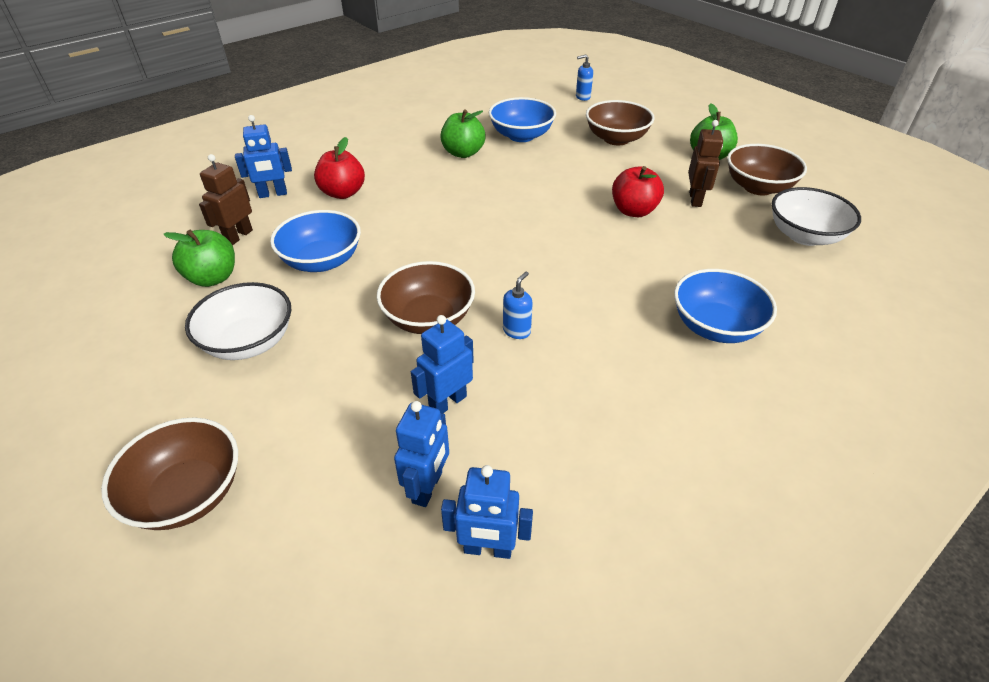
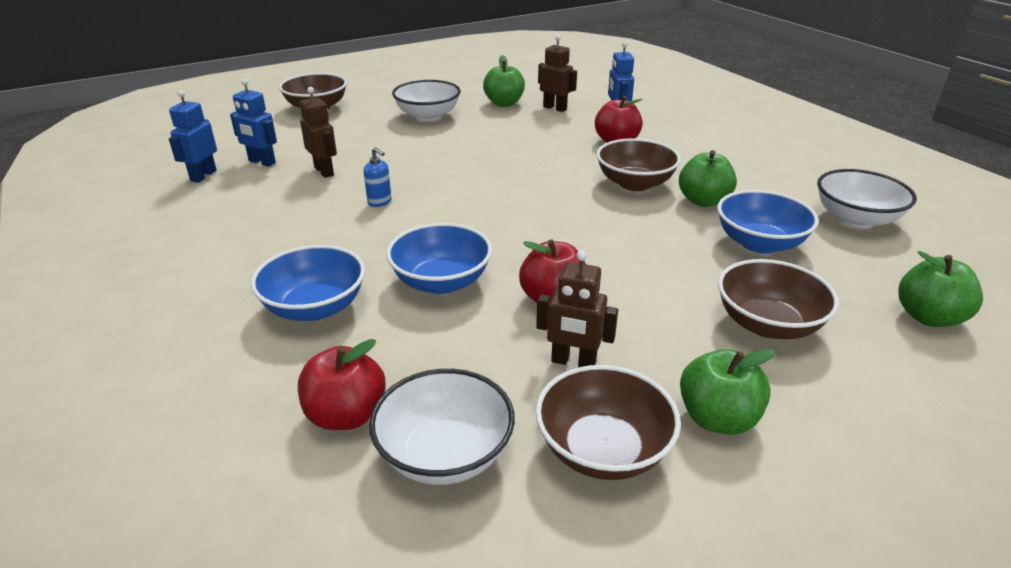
camera: 100 degrees right, 10 degrees down
blue bowl [270,210,361,272] -> blue bowl moved to [386,223,492,294]
brown bowl [377,261,475,334] -> brown bowl moved to [596,138,681,191]
blue robot [411,315,474,413] -> brown robot [300,87,337,178]
blue soap dispenser [576,54,593,101] -> green apple [898,251,983,327]
none -> red apple [298,339,386,430]
none -> white bowl [817,169,917,228]

